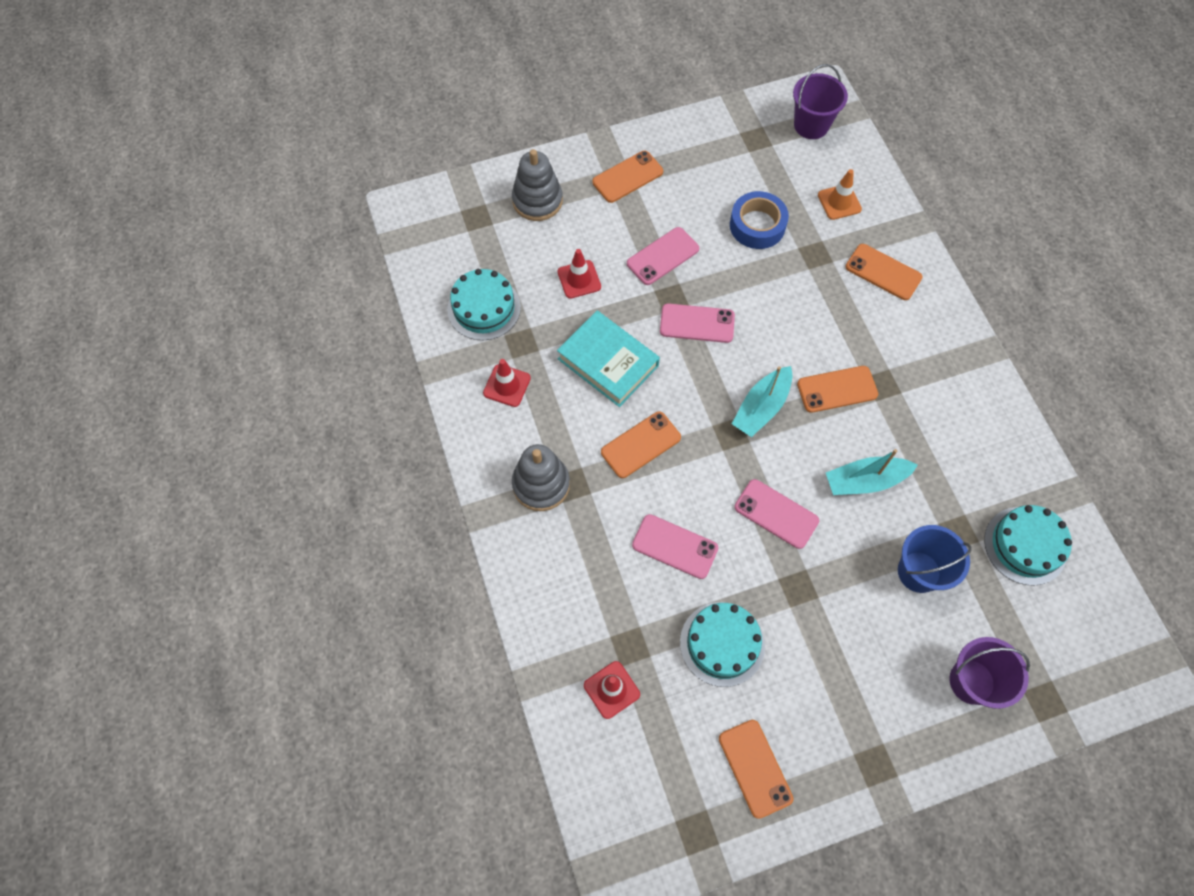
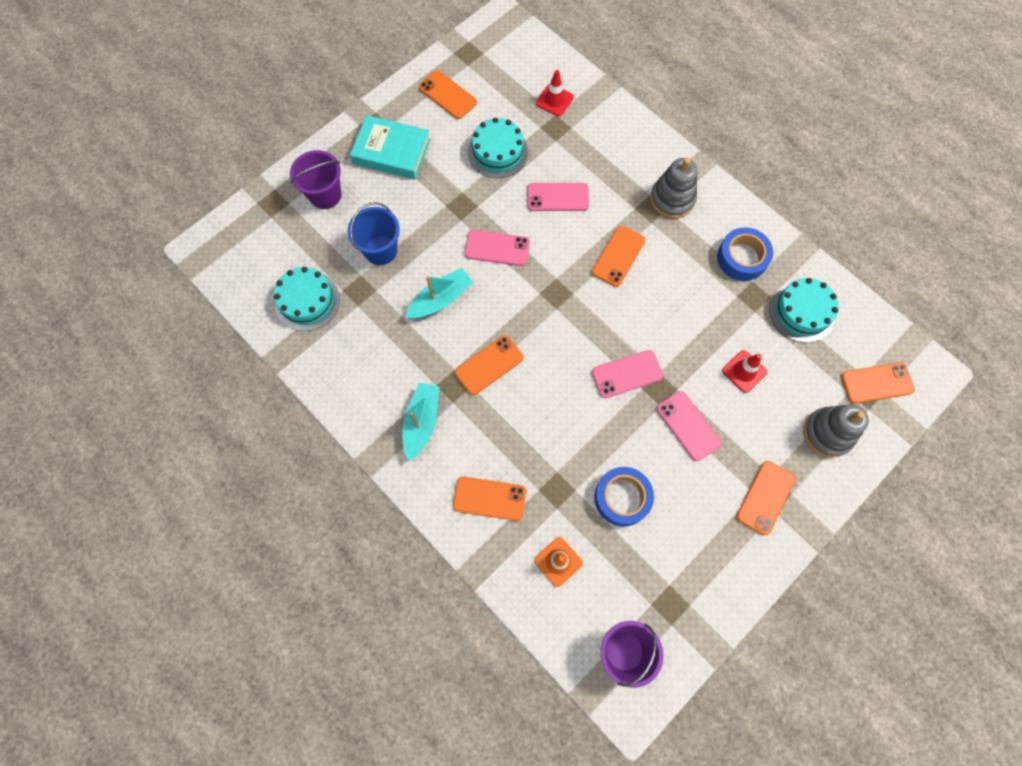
camera: 155 degrees right, 5 degrees up
red traffic cone [483,359,531,407] -> blue tape [717,227,773,281]
turquoise book [557,311,660,407] -> turquoise book moved to [350,115,431,179]
pink phone [627,227,699,285] -> pink phone turned 60 degrees counterclockwise [657,391,721,461]
turquoise boat [732,366,792,437] -> turquoise boat moved to [402,383,439,461]
none -> orange phone [841,362,915,404]

